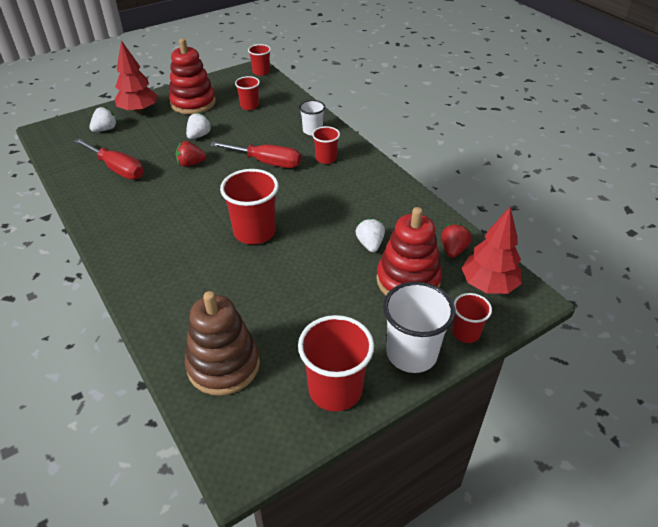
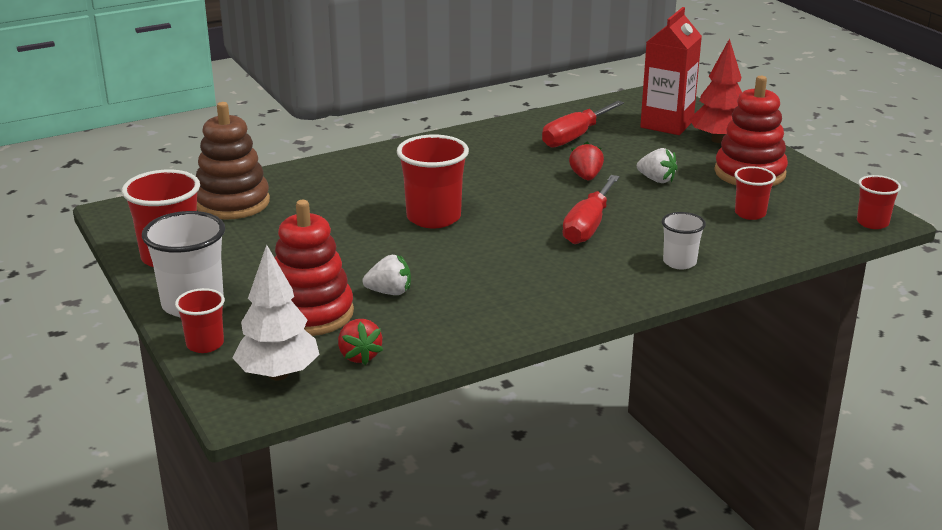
camera: 95 degrees right, 15 degrees down
white strawberry [89,106,118,132] -> red carton [640,7,702,135]
red cup [312,126,340,164] -> none
red strawberry [441,223,472,258] -> red strawberry turned 45 degrees clockwise [338,319,383,365]
red tree [462,207,522,294] -> white tree [233,245,320,380]

